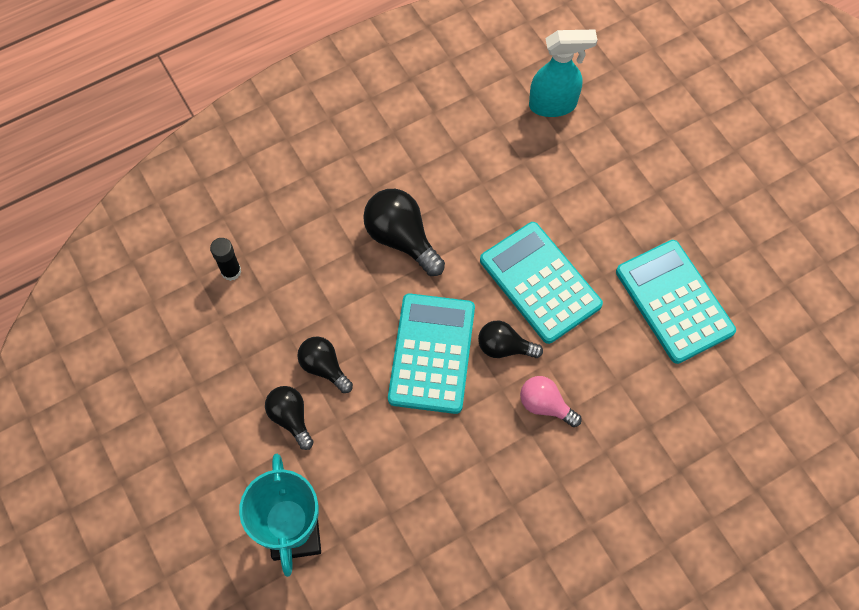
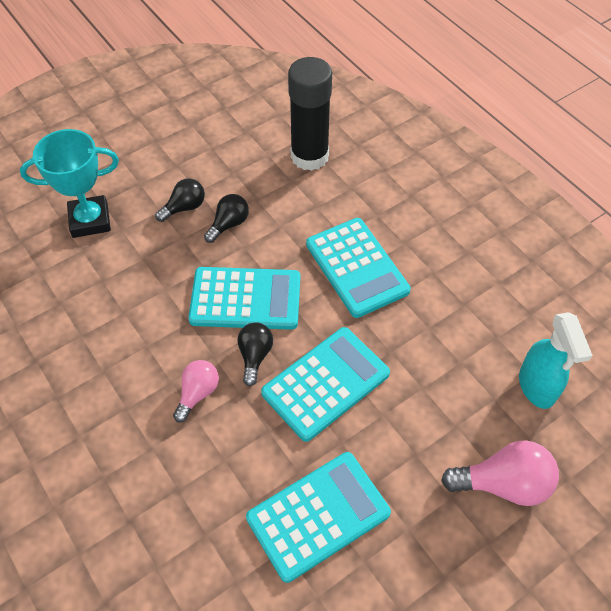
camera: 85 degrees right, 10 degrees down
black glue stick [210,238,241,281] -> black glue stick [288,57,332,171], size x2.30
black light bulb [363,189,445,276] -> turquoise calculator [306,218,411,318]
none -> pink light bulb [441,440,559,506]

